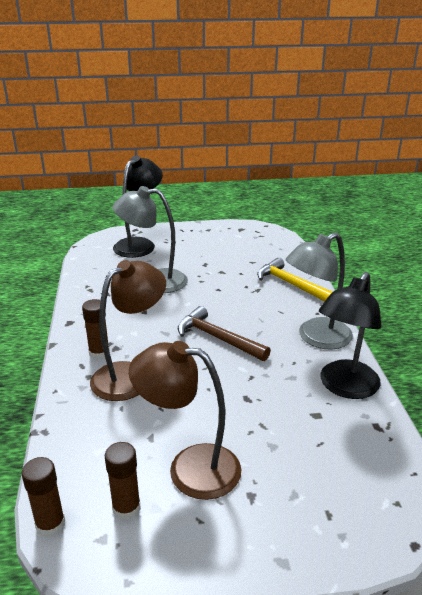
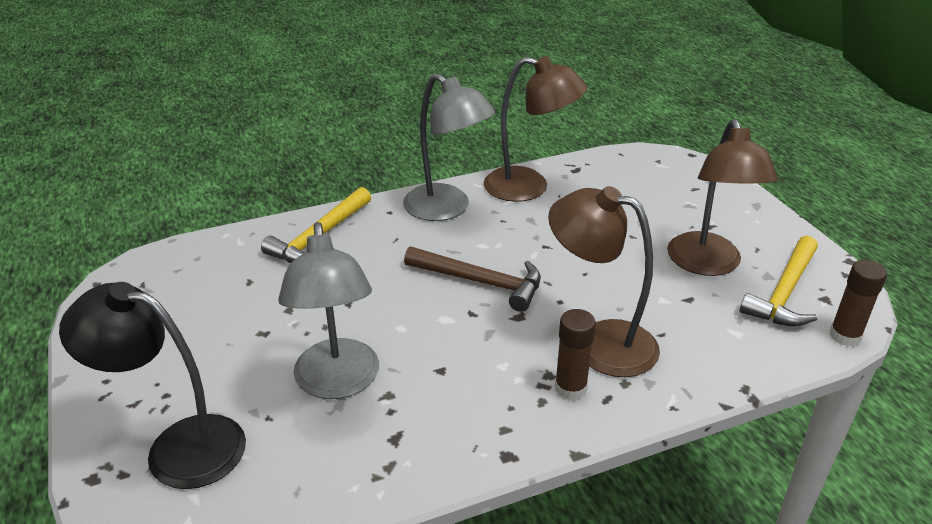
camera: 105 degrees left, 5 degrees up
brown glue stick [105,442,141,521] -> yellow hammer [740,236,818,326]
brown hammer [178,306,271,361] -> brown hammer turned 90 degrees counterclockwise [404,246,541,312]
black lamp [319,272,382,399] -> brown lamp [484,56,587,202]

